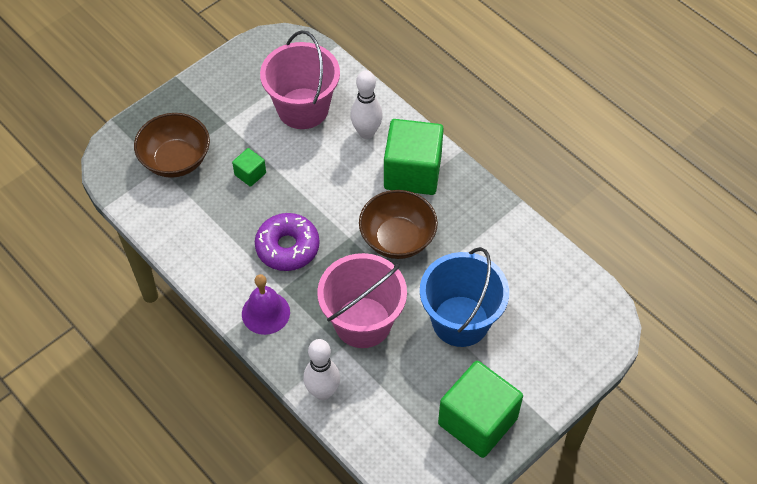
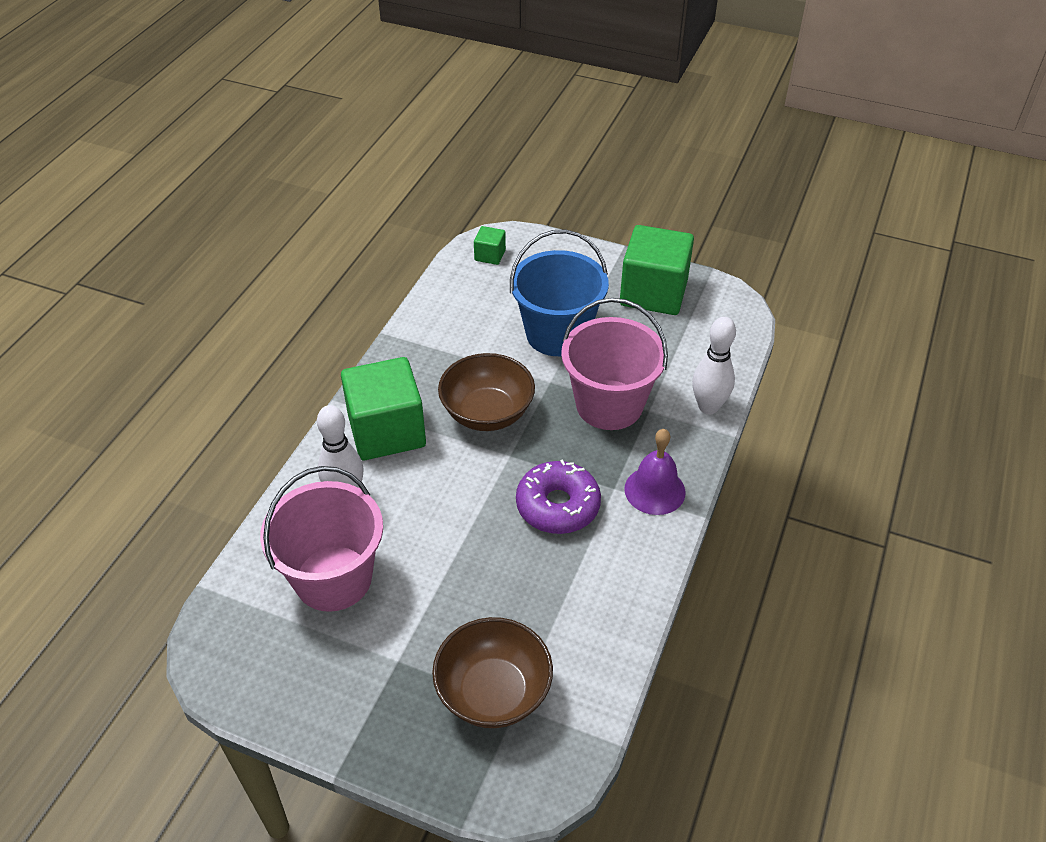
camera: 115 degrees left, 10 degrees down
green cube [232,148,266,187] -> green cube moved to [474,226,506,265]

